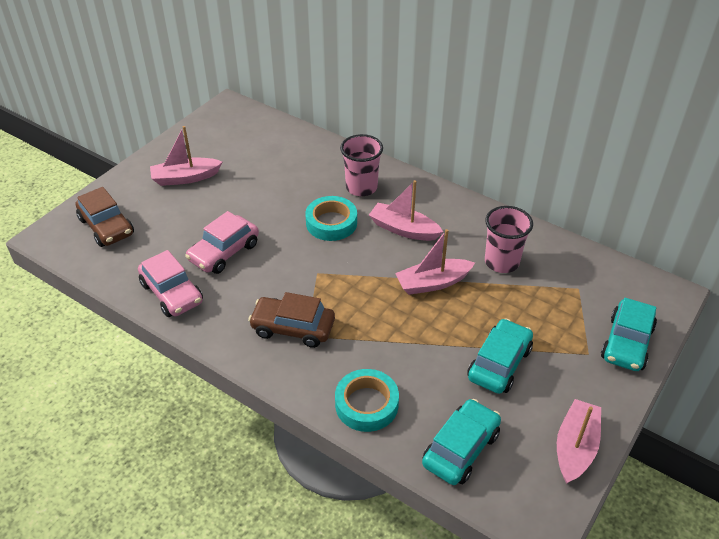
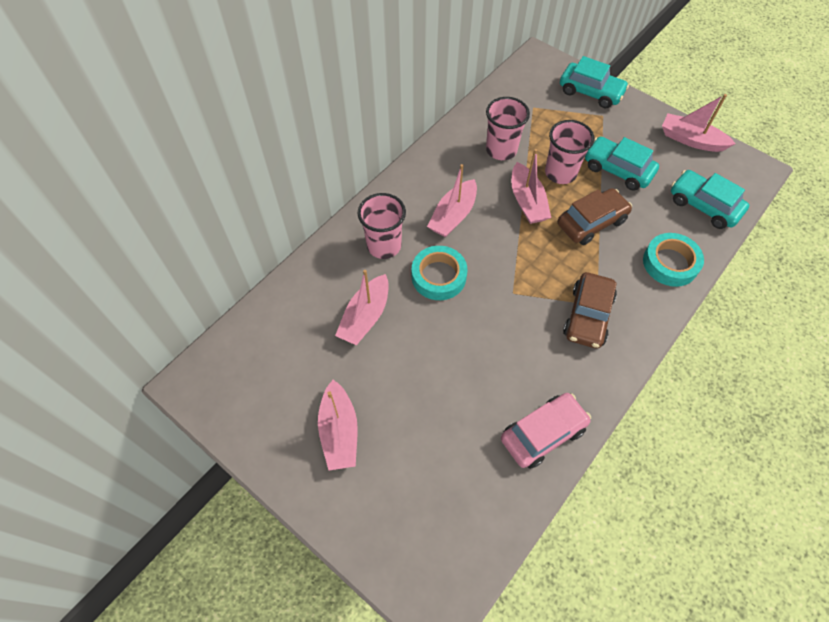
camera: 85 degrees left, 15 degrees up
brown car [76,187,134,247] -> brown car moved to [558,188,632,245]
pink car [185,211,259,274] -> none
none -> pink boat [335,270,389,345]
none -> pink cup [545,120,594,184]

